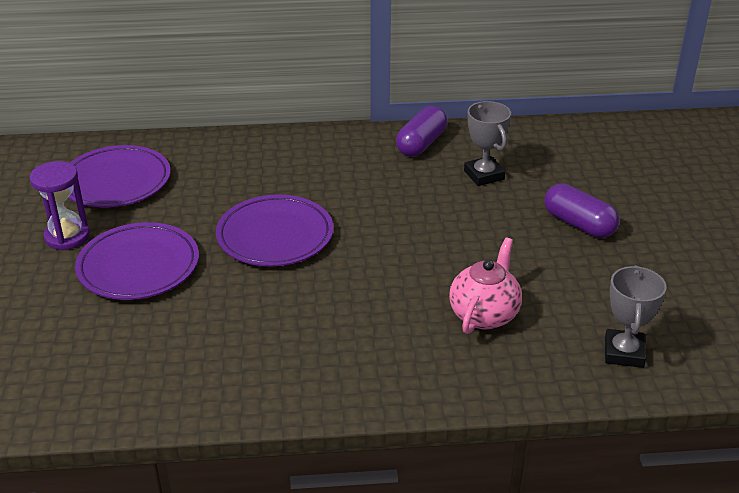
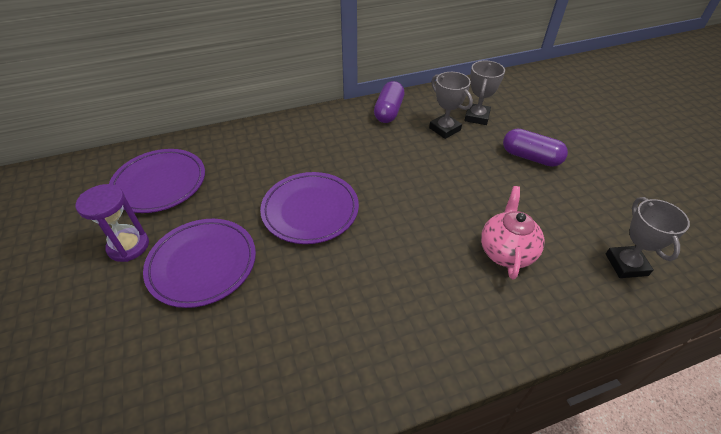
camera: 15 degrees left, 10 degrees up
none -> grey trophy [464,60,505,125]

